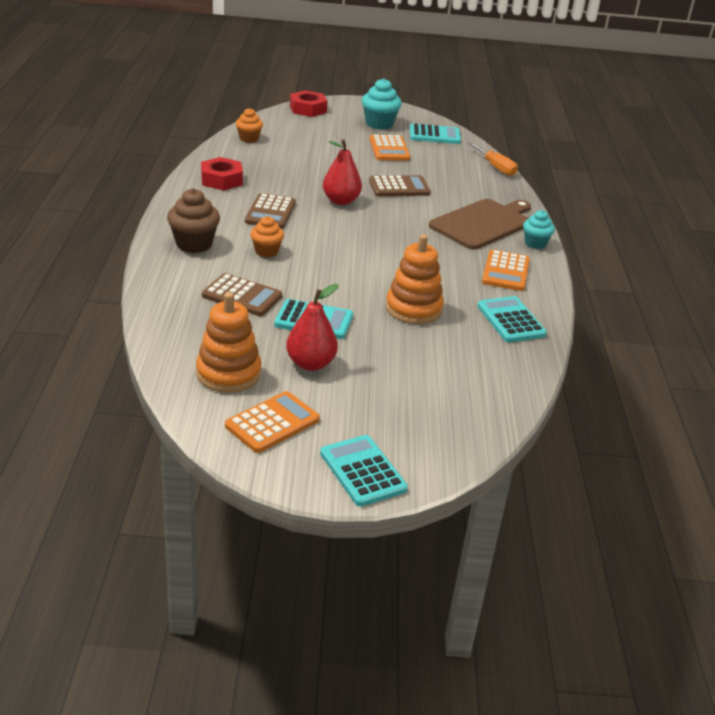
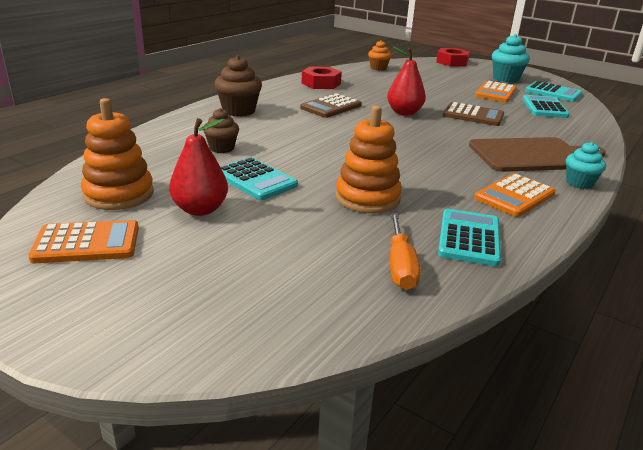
camera: 35 degrees right, 5 degrees down
brown calculator [202,273,282,316] -> brown cupcake [203,108,239,153]
orange cupcake [250,216,284,257] -> none
turquoise calculator [320,435,408,507] -> turquoise calculator moved to [523,95,570,118]
orange screwdriver [468,142,518,176] -> orange screwdriver moved to [390,213,421,290]

